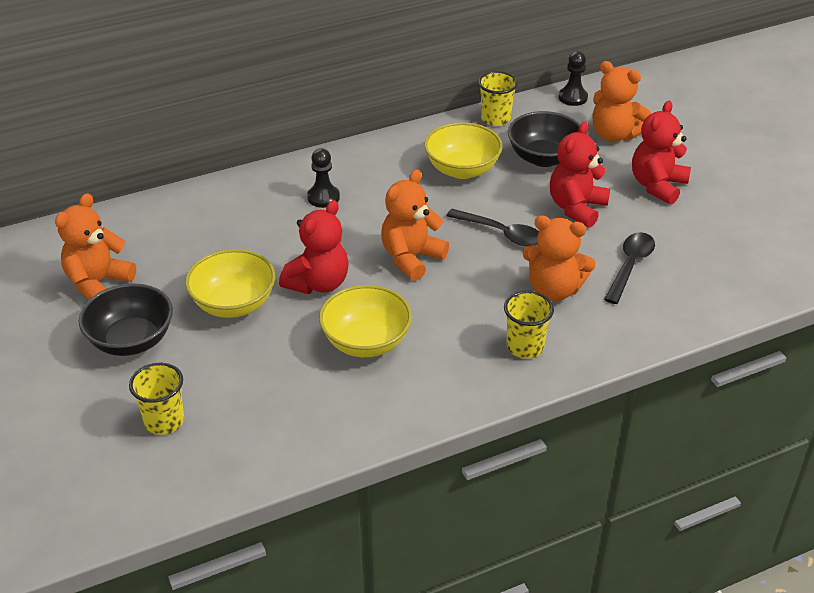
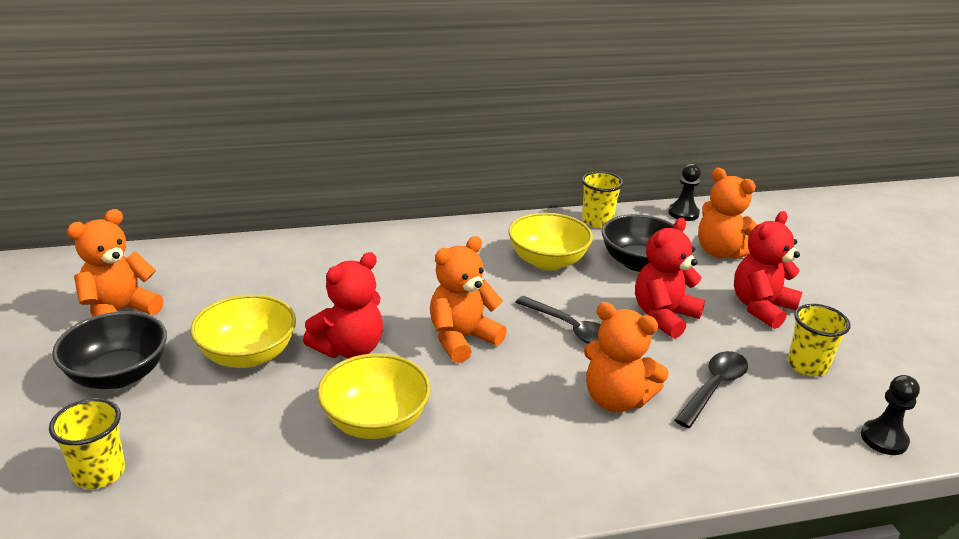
camera: 10 degrees right, 10 degrees down
black pawn [307,148,340,208] -> black pawn moved to [861,375,920,455]
yellow cup [504,291,554,359] -> yellow cup moved to [788,304,851,377]

